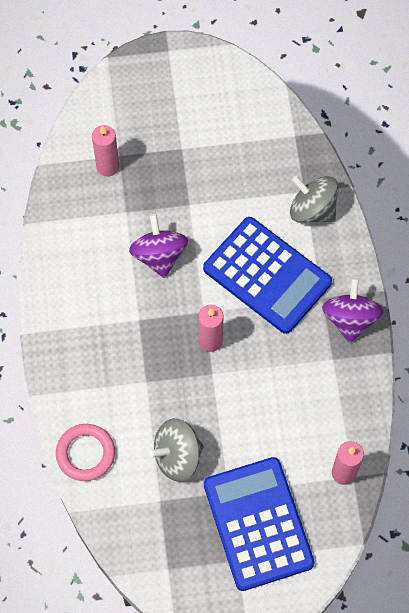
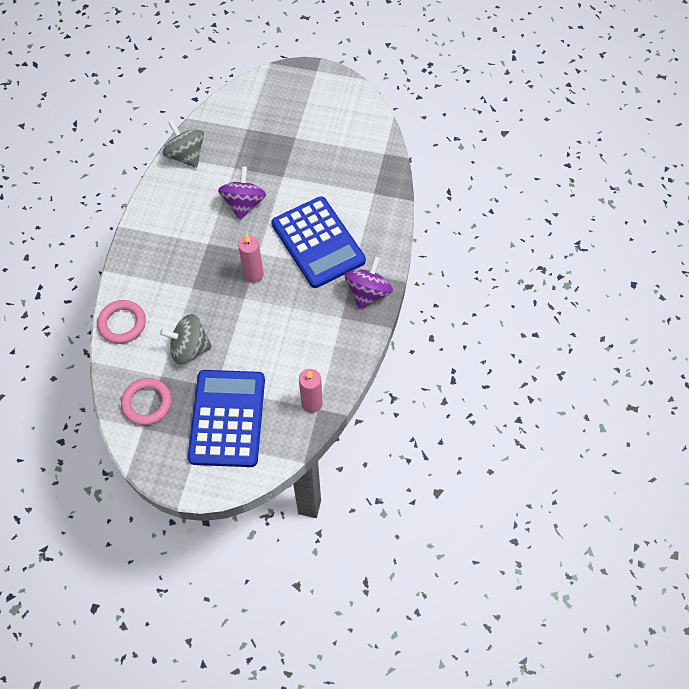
camera: 20 degrees right, 5 degrees down
pink candle [92,125,119,177] -> none
grey spinning top [290,176,339,223] -> grey spinning top moved to [163,120,204,168]
none -> pink ring [121,378,172,425]

